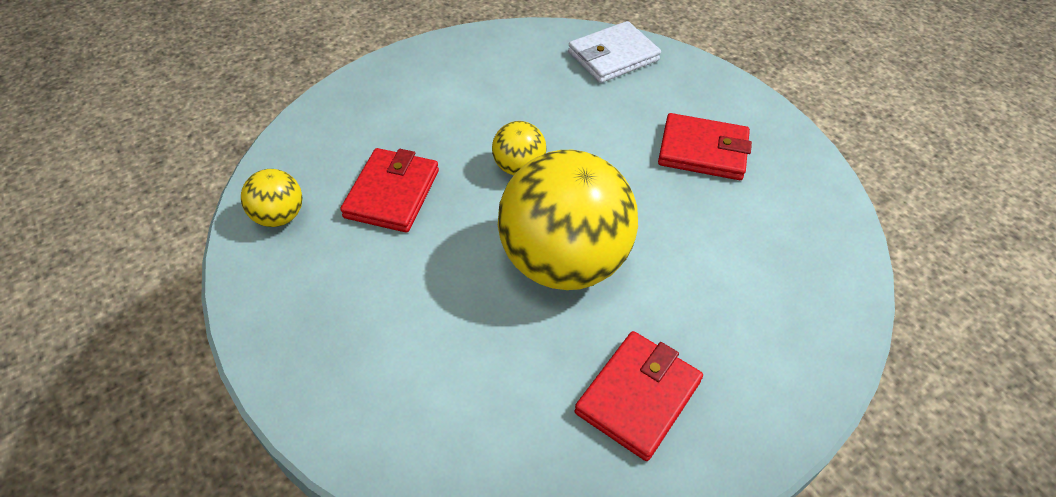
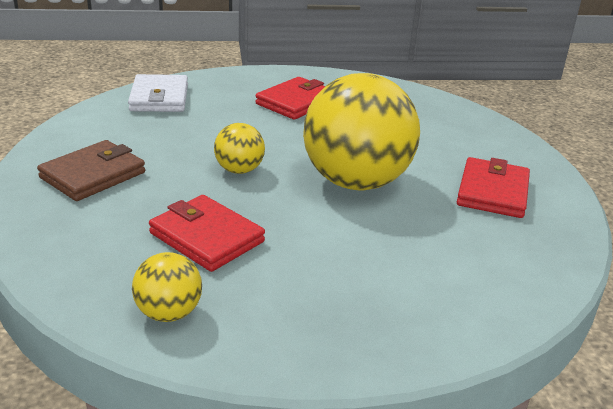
camera: 65 degrees left, 20 degrees down
red wallet [575,331,703,461] -> red wallet turned 45 degrees clockwise [457,157,530,218]
none -> brown wallet [37,140,145,201]

